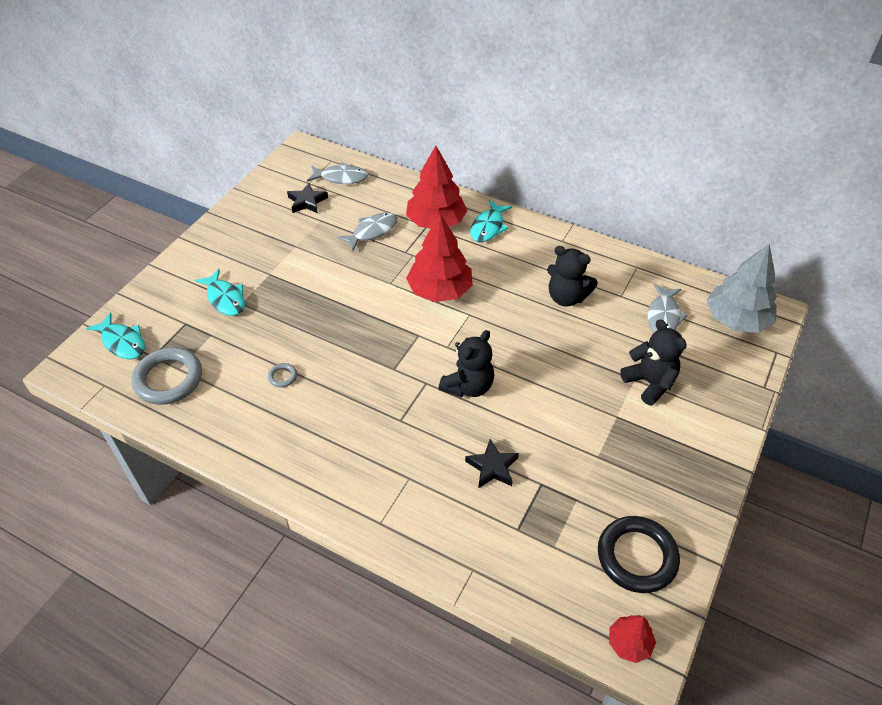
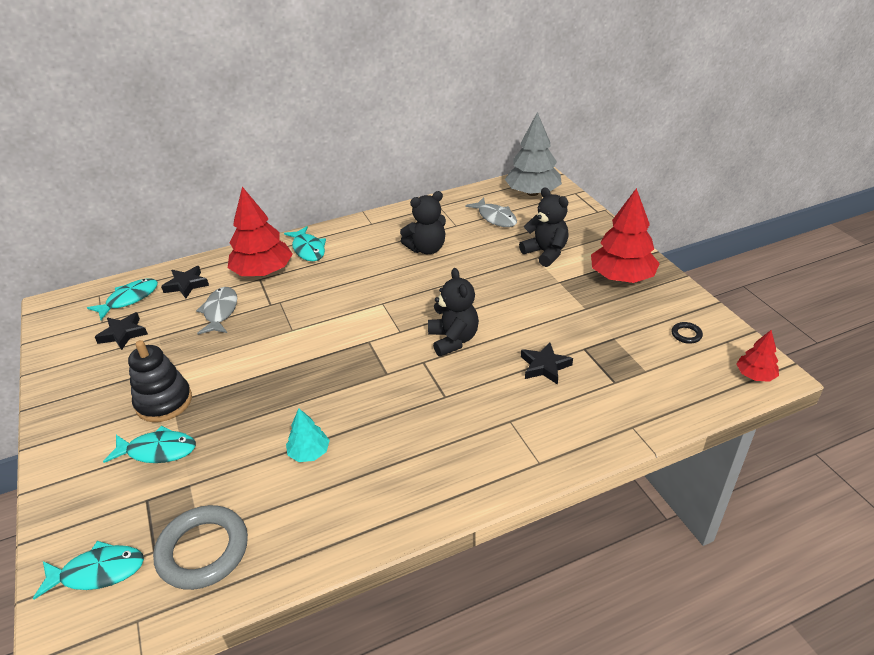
camera: 50 degrees left, 10 degrees down
grey ring [268,363,297,387] -> turquoise tree [286,408,330,462]
grey fish [307,163,368,184] -> turquoise fish [87,278,158,320]
red tree [406,214,473,302] -> red tree moved to [591,188,660,283]
black ring [598,516,680,593] -> black ring [672,322,703,344], size x0.43
black teddy bear [620,319,687,405] -> black teddy bear turned 45 degrees clockwise [519,187,569,267]
none -> black stacking toy [128,340,192,422]
none -> black star [161,266,209,298]

